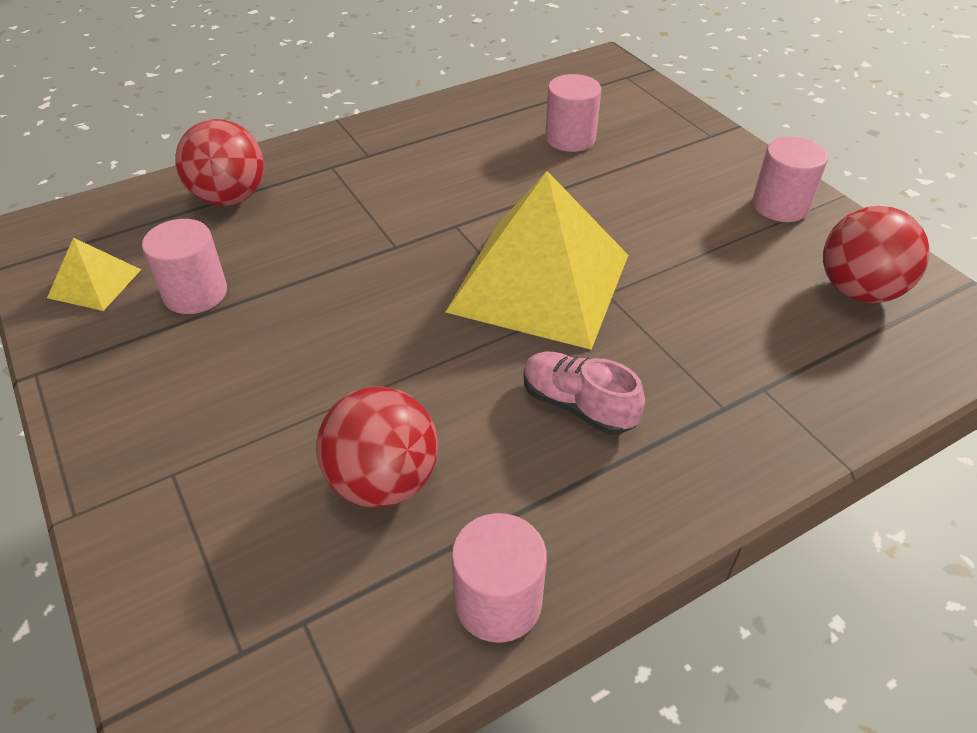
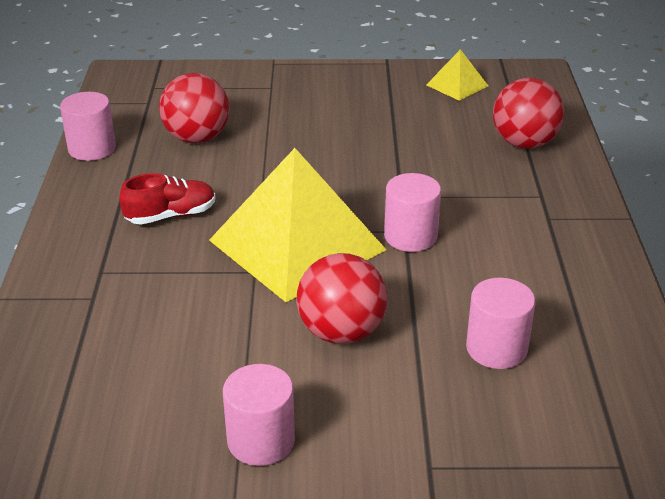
camera: 120 degrees right, 10 degrees down
pink cylinder [142,219,227,314] -> pink cylinder moved to [384,173,441,252]
pink shoe [524,352,645,435] -> red shoe [120,173,216,225]
red ball [823,206,929,303] -> red ball moved to [297,253,387,344]

